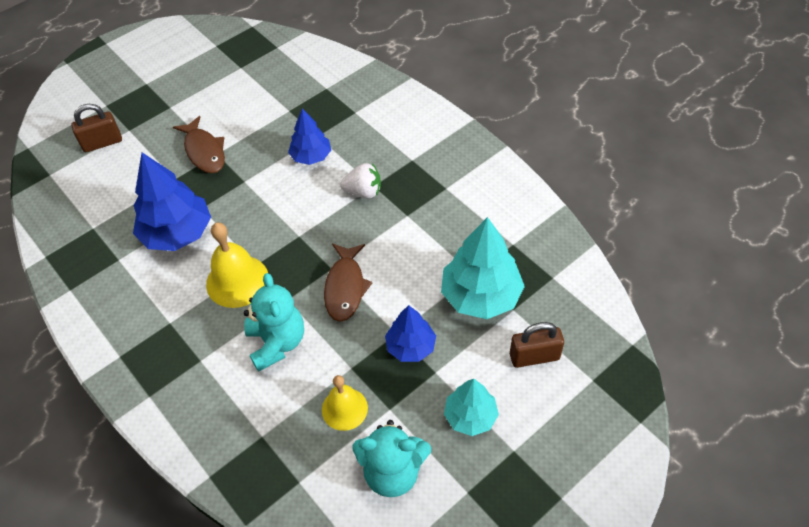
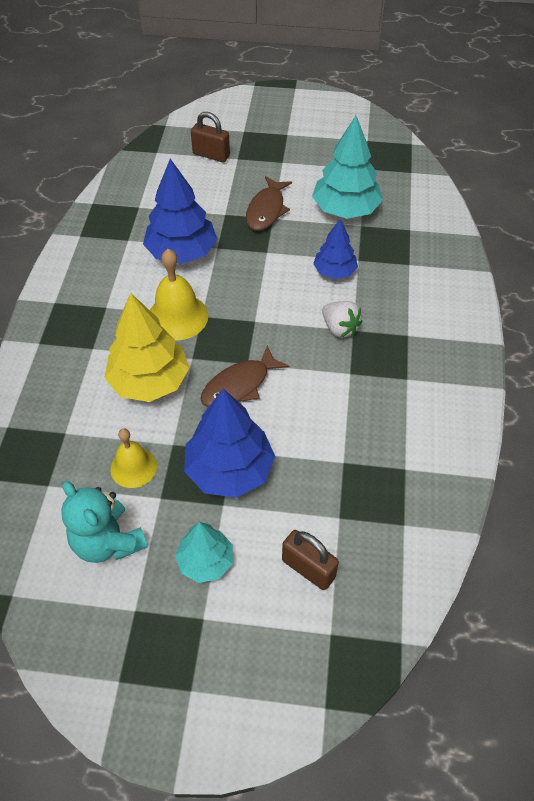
camera: 45 degrees right, 0 degrees up
turquoise teddy bear [244,273,304,372] -> yellow tree [104,293,189,402]
blue tree [385,305,436,362] -> blue tree [184,389,275,498], size x1.67
turquoise tree [441,217,525,319] -> turquoise tree moved to [312,116,383,219]

